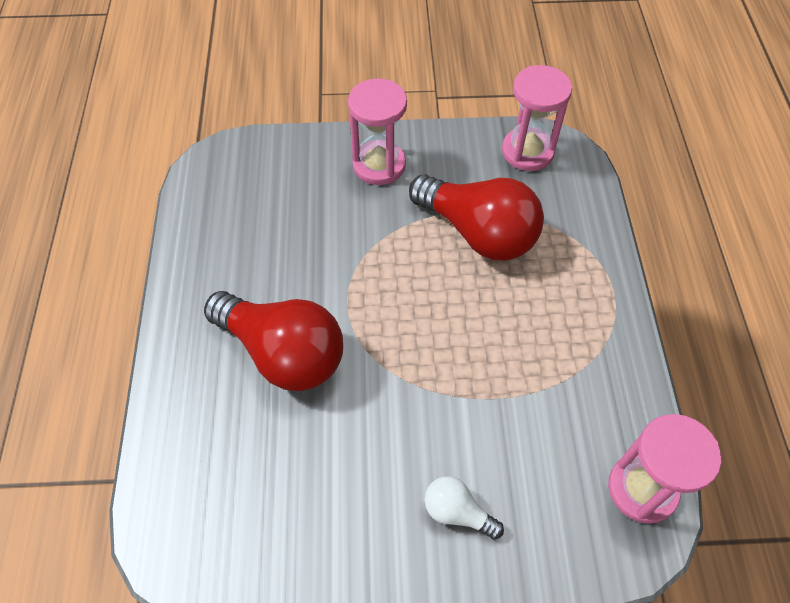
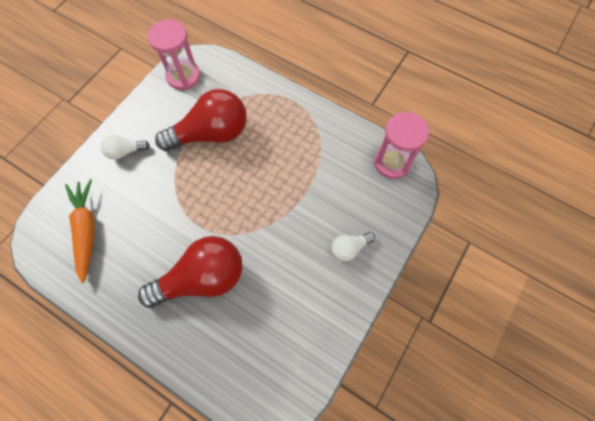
camera: 55 degrees left, 10 degrees up
pink hourglass [348,78,407,185] -> white light bulb [101,135,150,160]
none -> orange carrot [65,179,95,283]

